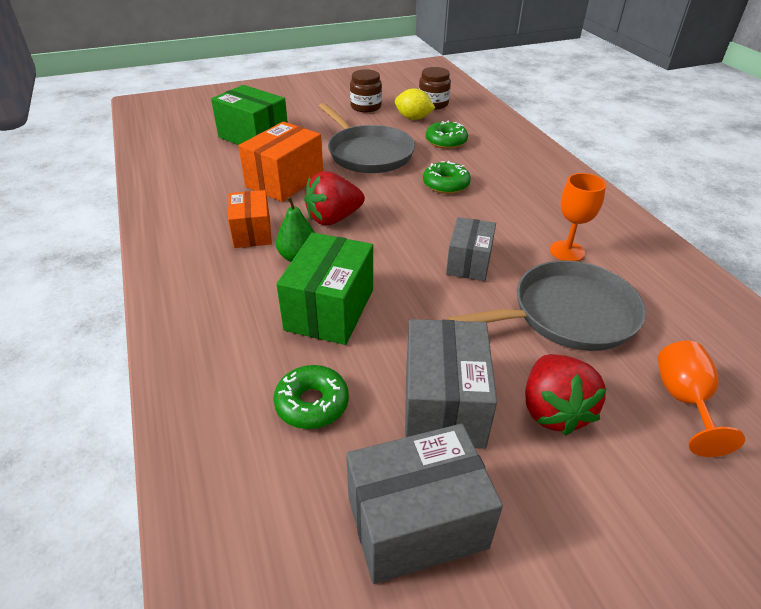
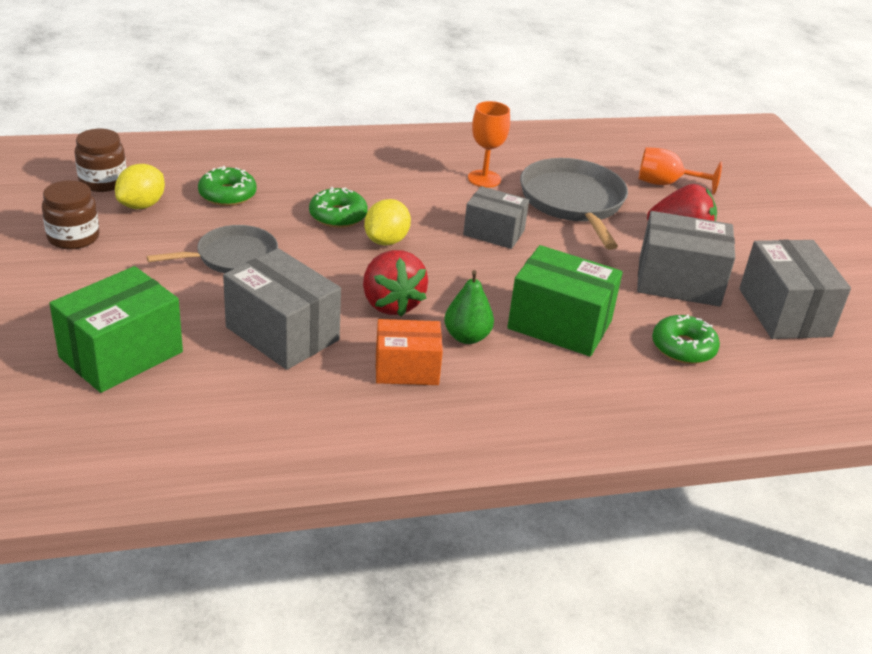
camera: 85 degrees left, 5 degrees down
orange box [238,122,323,202] -> grey box [223,248,341,370]
grey pan [318,103,415,173] -> grey pan [147,225,278,273], size x0.65
none -> yellow lemon [364,199,411,246]

